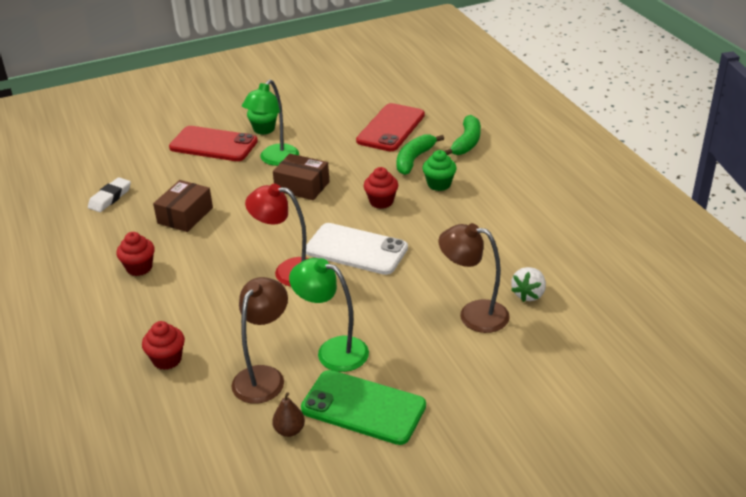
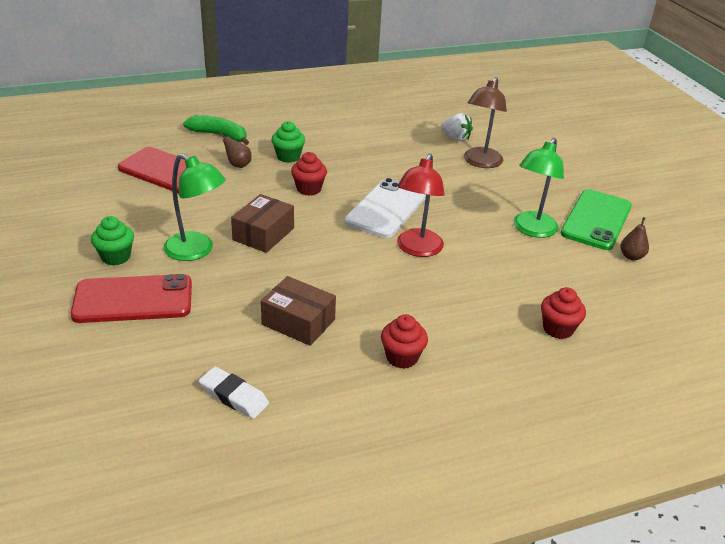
camera: 90 degrees left, 0 degrees up
red phone [169,126,258,161] -> red phone turned 60 degrees clockwise [71,274,192,323]
brown lamp [231,277,288,404] -> none
green banana [397,134,444,175] -> brown pear [219,133,252,168]

